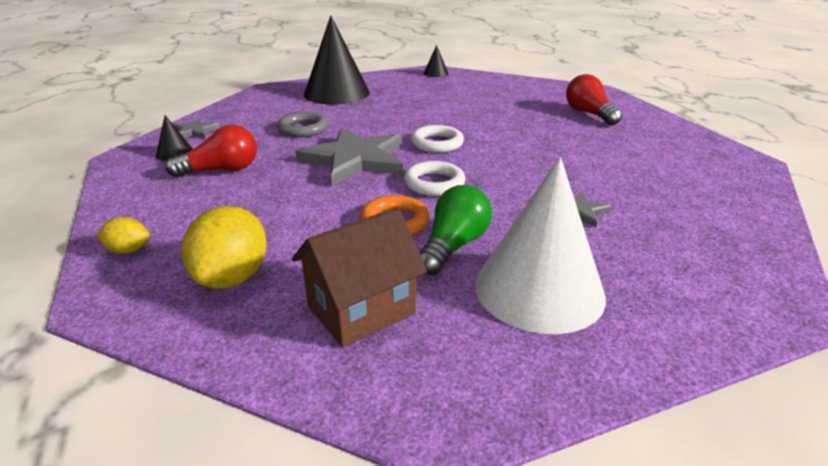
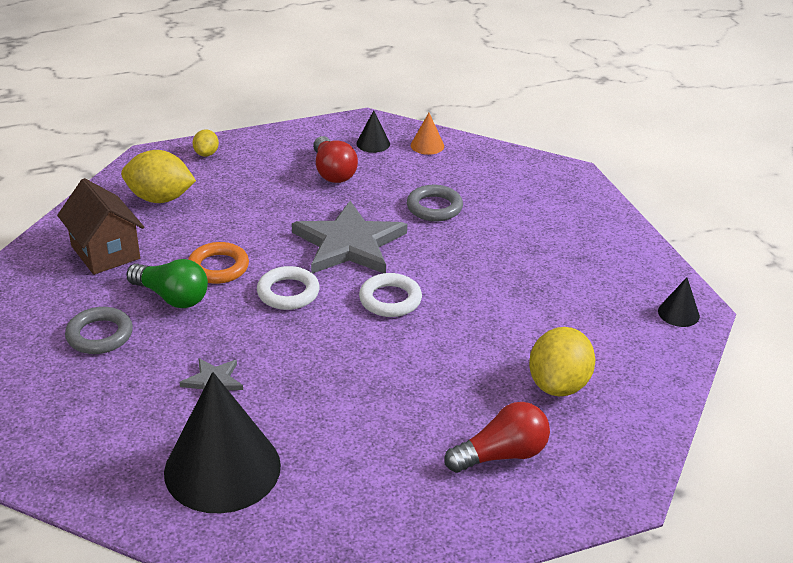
camera: 90 degrees right, 5 degrees up
grey star [174,118,220,139] -> orange cone [411,113,444,155]
black cone [304,15,370,104] -> black cone moved to [164,372,281,513]
white cone [475,157,606,334] -> grey ring [65,307,133,354]
none -> yellow lemon [529,327,595,396]

